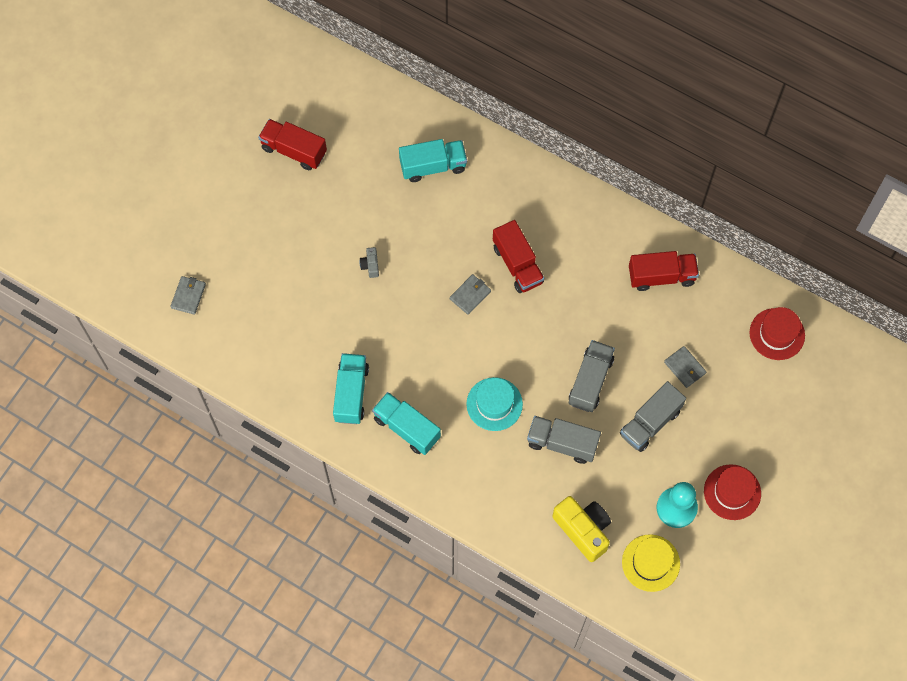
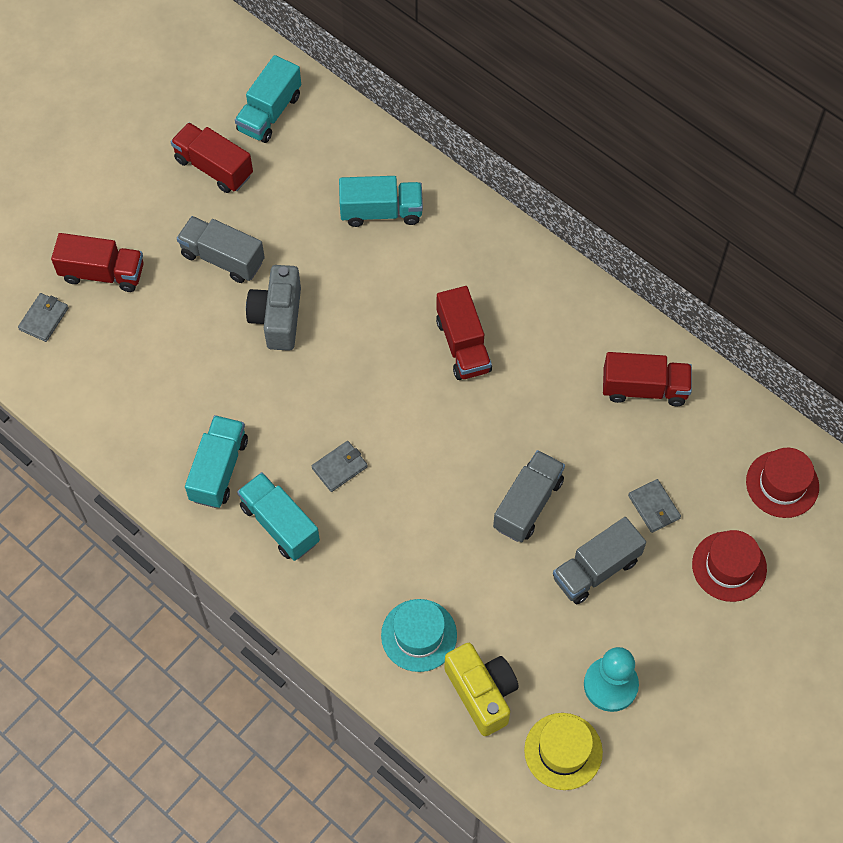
camera: 10 degrees right, 5 degrees down
grey camera [360,247,379,278] -> grey camera [246,265,301,351], size x2.18
grey wallet [450,274,491,315] -> grey wallet moved to [312,441,368,492]
turquoise hat [466,377,523,431] -> turquoise hat moved to [381,599,457,672]
grey truck [527,416,601,464] -> grey truck moved to [177,216,265,283]
red hat [704,464,761,520] -> red hat moved to [692,530,767,602]
none -> red truck [51,233,144,292]
none -> turquoise truck [235,55,301,143]

